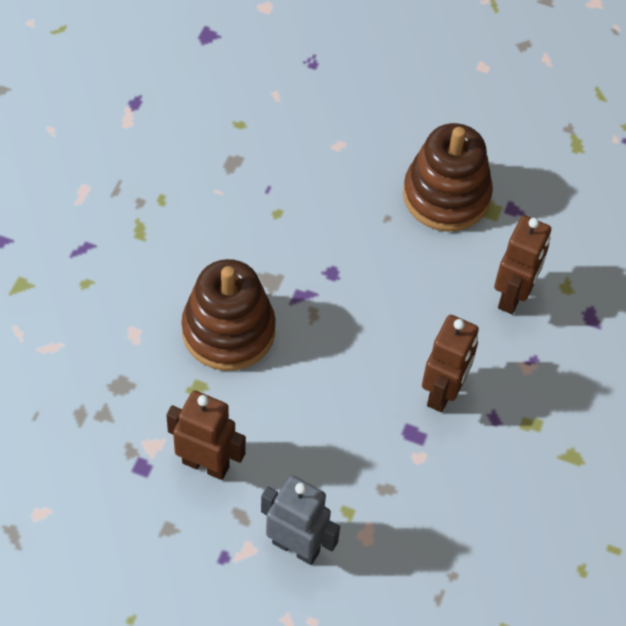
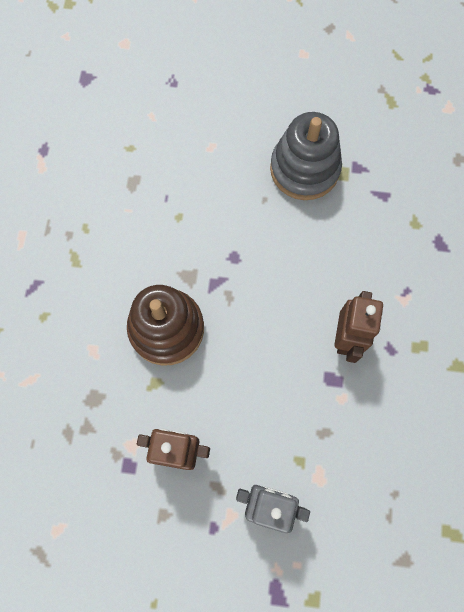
camera: 10 degrees left, 15 degrees up
brown stacking toy [403,123,493,232] -> grey stacking toy [270,112,342,200]
brown robot [494,215,551,314] -> none

